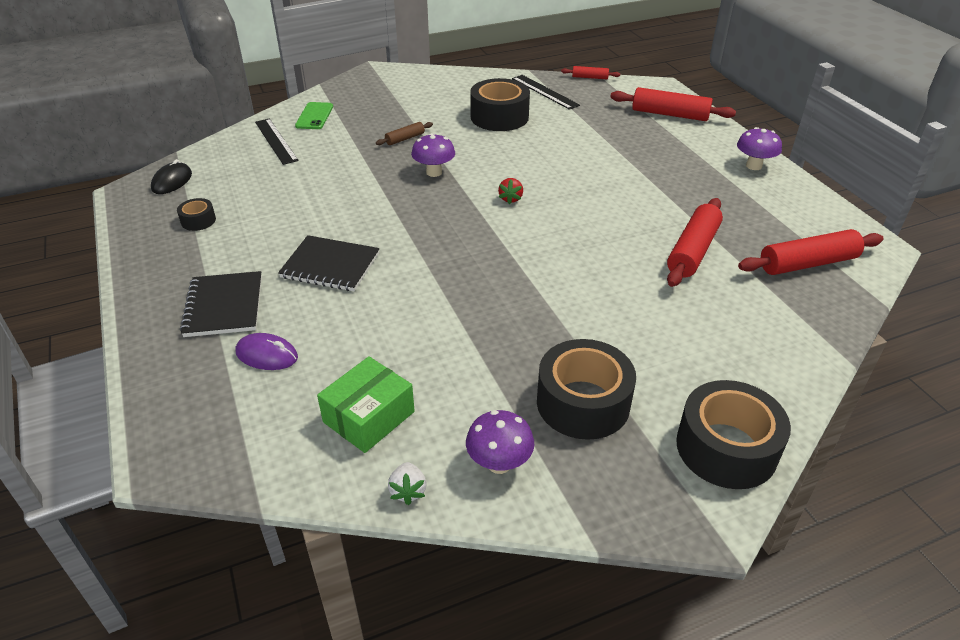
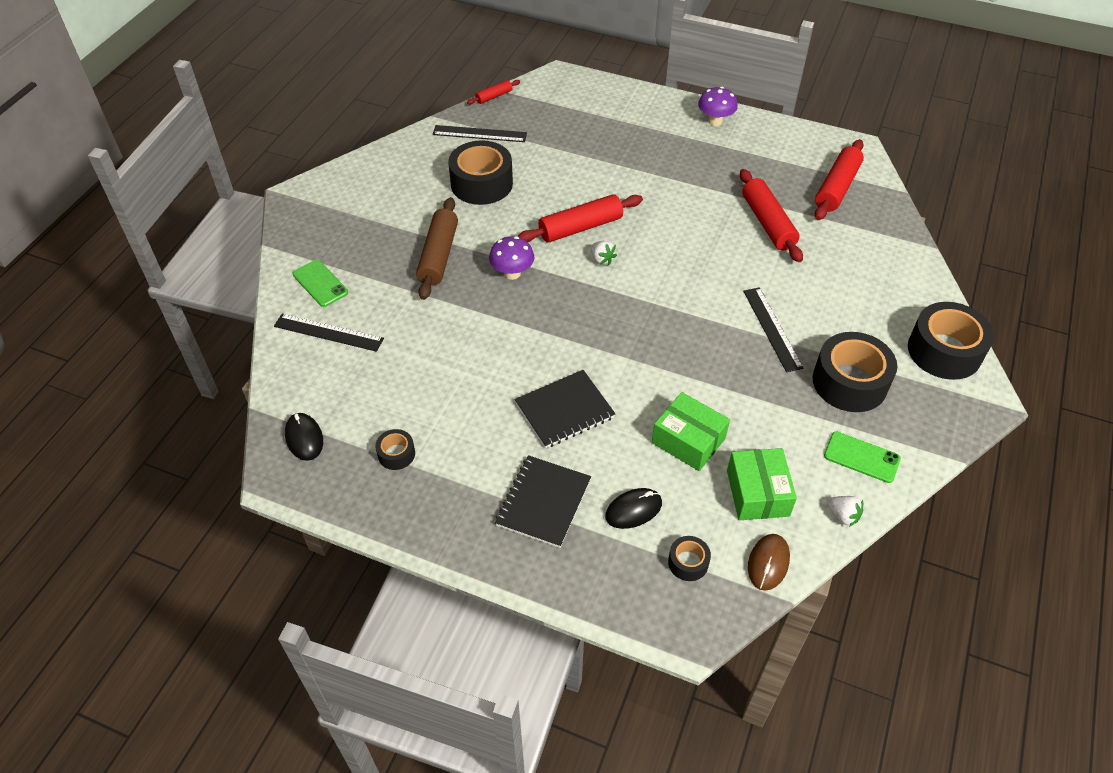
camera: 45 degrees left, 10 degrees up
black notebook [180,271,262,337] -> black notebook turned 75 degrees clockwise [495,455,591,548]
purple mouse [236,333,298,370] -> black mouse [605,488,662,529]
brown rolling pin [376,122,433,145] -> brown rolling pin [416,197,458,300], size x1.94
purple mushroom [466,410,534,474] -> green phone [824,431,901,483]
red strawberry [498,178,523,205] -> white strawberry [591,241,617,265]
red rolling pin [610,87,736,121] -> red rolling pin moved to [517,194,643,243]
none -> green box [652,392,730,471]
none -> black tape [668,536,711,581]
none -> black ruler [743,287,803,372]
none -> brown mouse [748,534,790,591]

